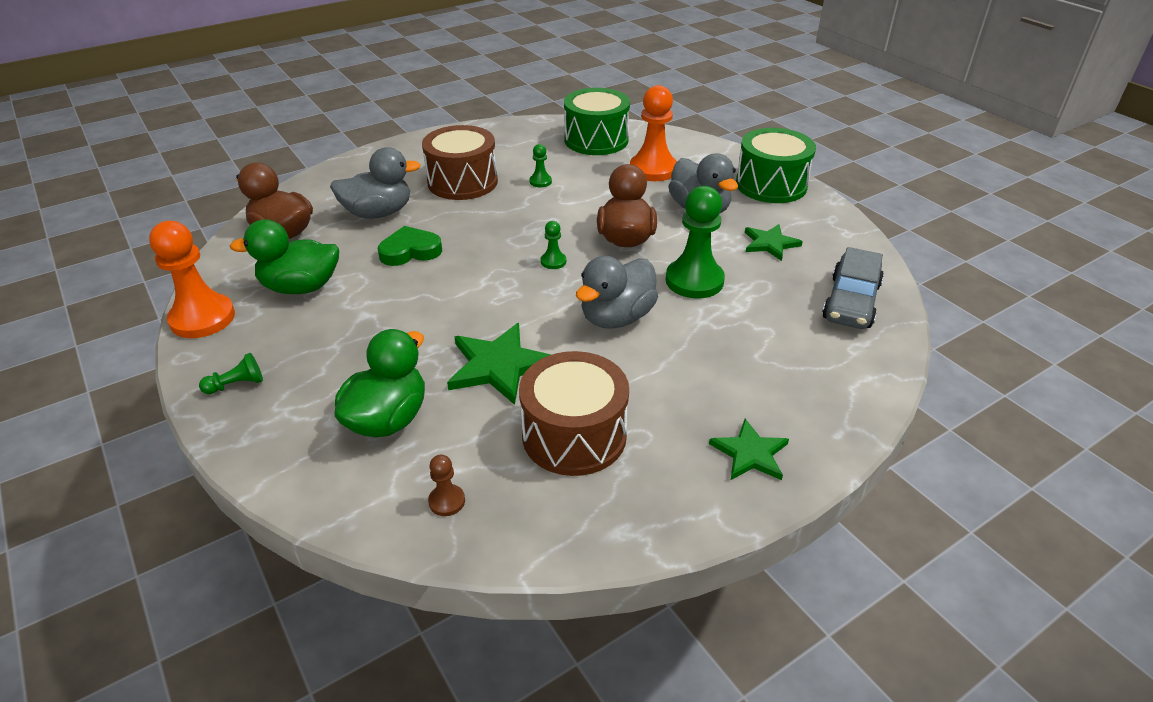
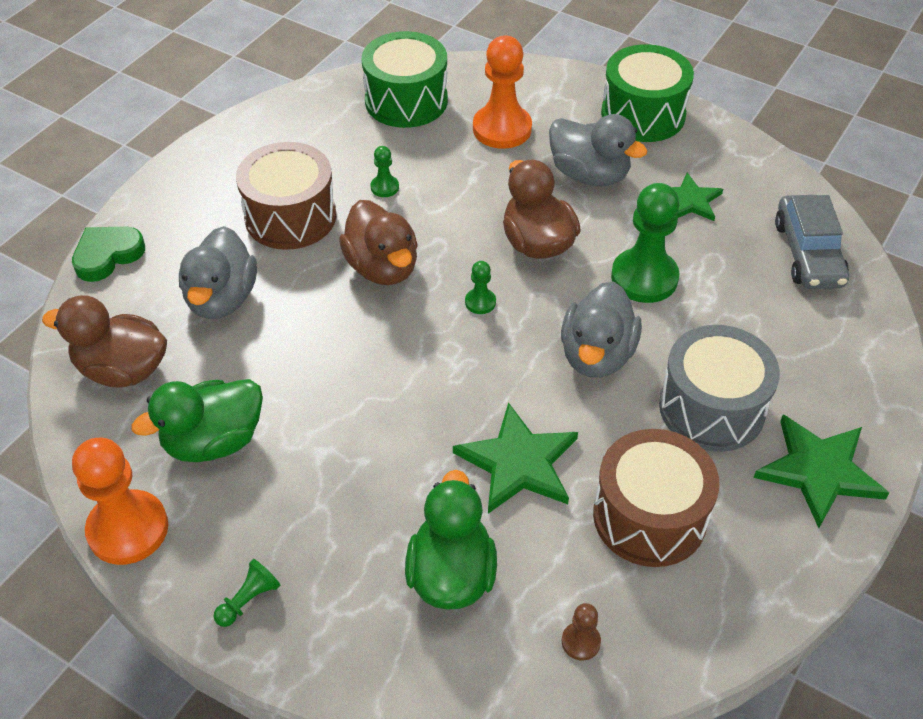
camera: 25 degrees left, 10 degrees up
grey duck [330,147,420,219] -> grey duck turned 135 degrees clockwise [179,226,257,319]
green heart [378,226,442,266] -> green heart moved to [72,226,145,282]
green star [709,419,789,480] -> green star [753,415,889,528], size x1.56
none -> brown duck [339,200,418,285]
none -> grey drum [659,325,780,452]

